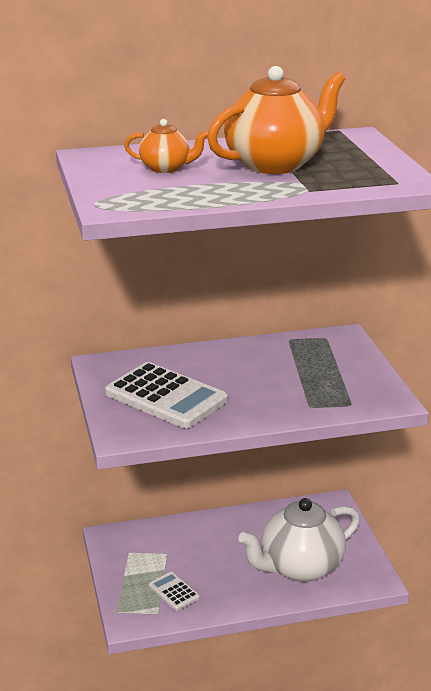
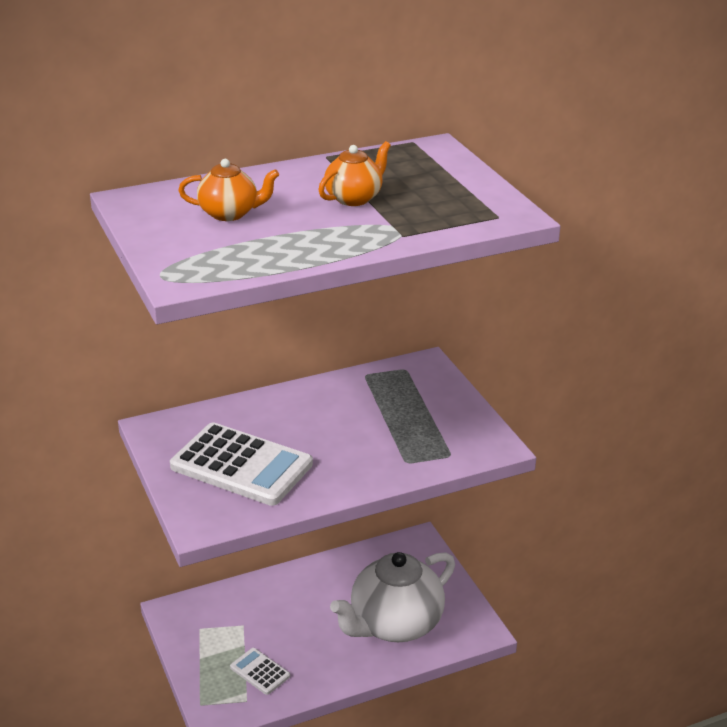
camera: 10 degrees left, 5 degrees up
orange teapot [207,66,345,174] -> orange teapot [318,141,391,206], size x0.51

